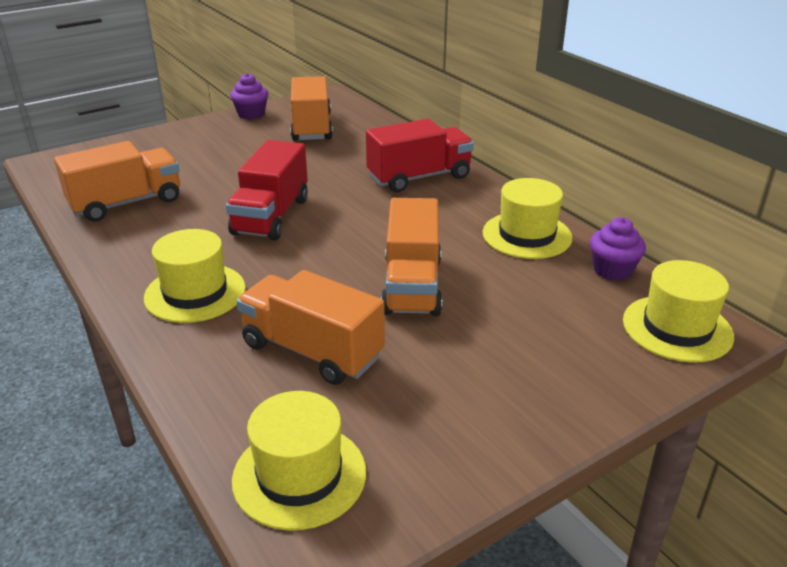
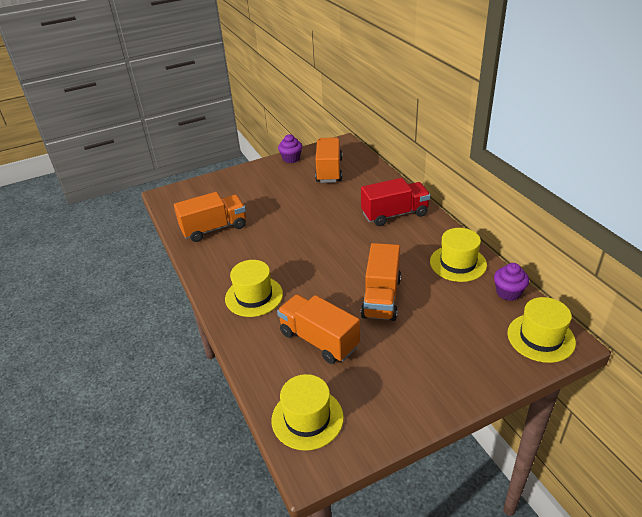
camera: 10 degrees right, 5 degrees up
red truck [226,140,308,240] -> none

